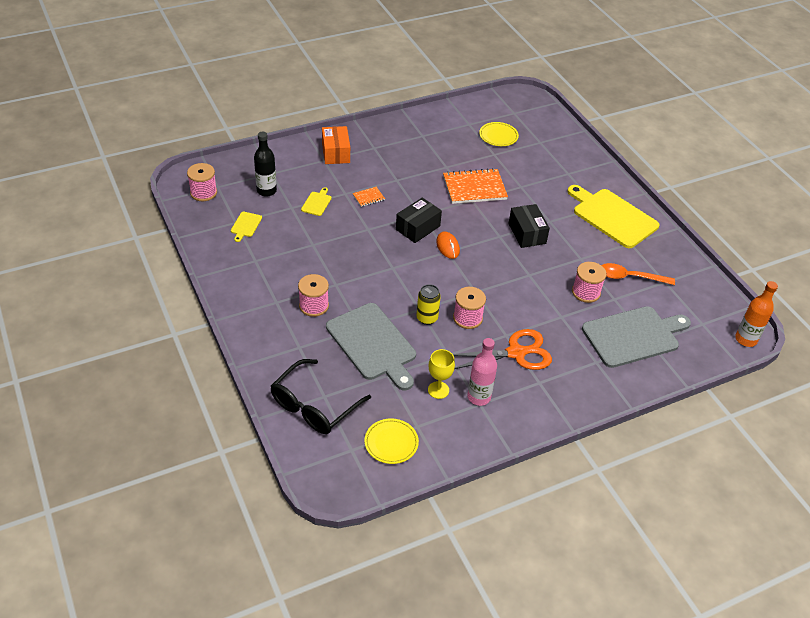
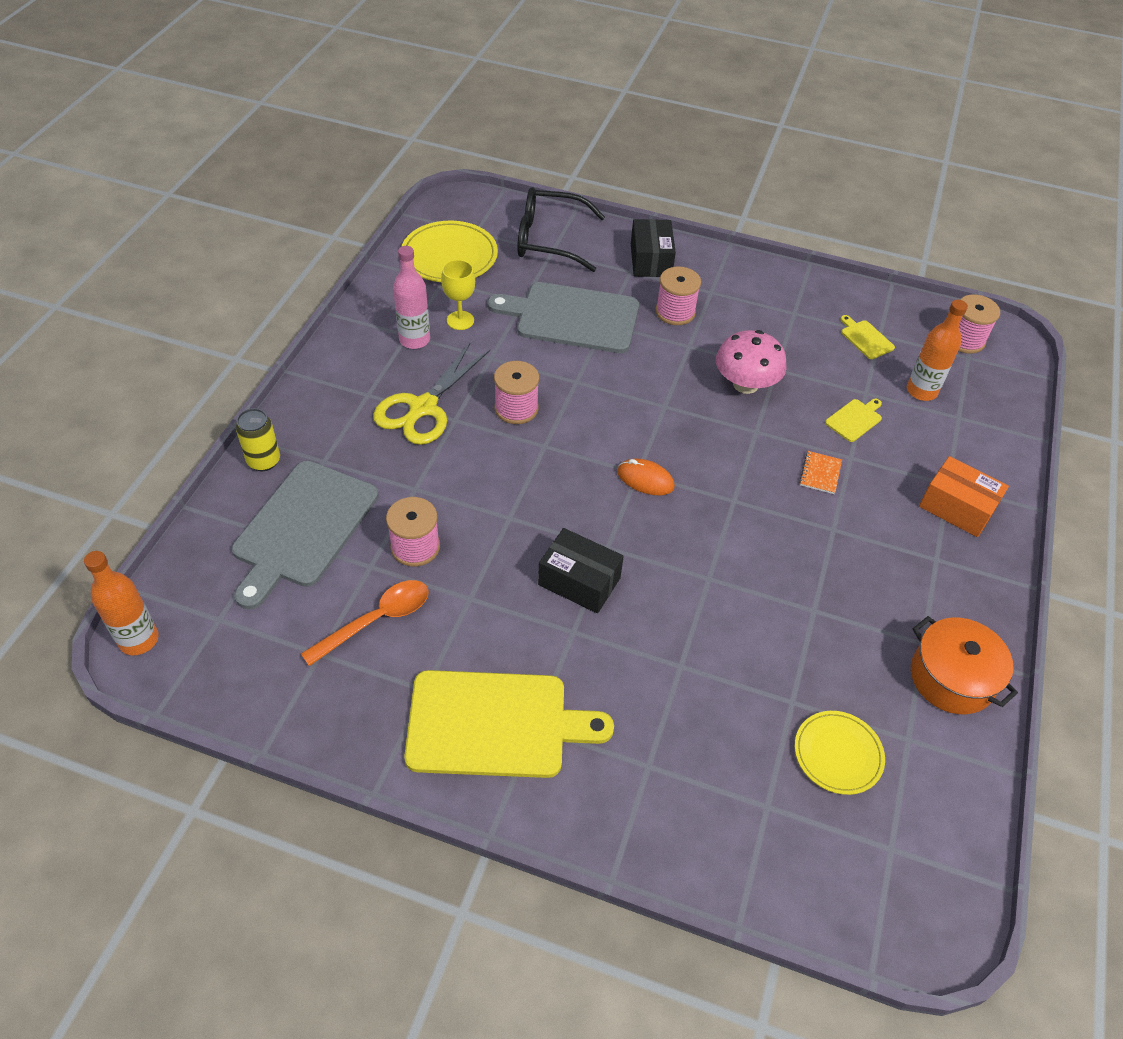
camera: 135 degrees right, 5 degrees up
black bottle [254,132,277,197] -> orange bottle [907,300,968,401]
black glasses [271,359,371,434] -> black glasses turned 75 degrees counterclockwise [517,187,605,272]
yellow cutting board [301,187,332,216] -> yellow cutting board turned 105 degrees counterclockwise [825,399,882,442]
yellow plate [364,418,419,464] -> yellow plate [402,221,498,282], size x1.55
black box [396,198,442,243] -> black box moved to [631,219,676,277]
yellow can [416,284,441,325] -> yellow can moved to [236,408,280,471]
orange notebook [443,168,508,204] -> none
orange scissors [453,329,552,370] -> yellow scissors [373,342,490,445]
none -> pink mushroom [716,330,787,394]
none -> orange pot [911,616,1018,714]

